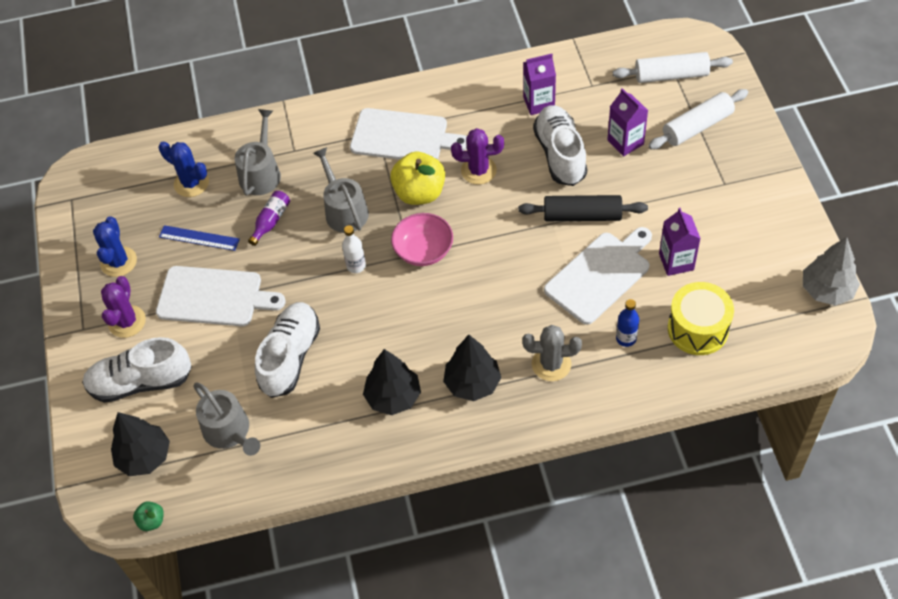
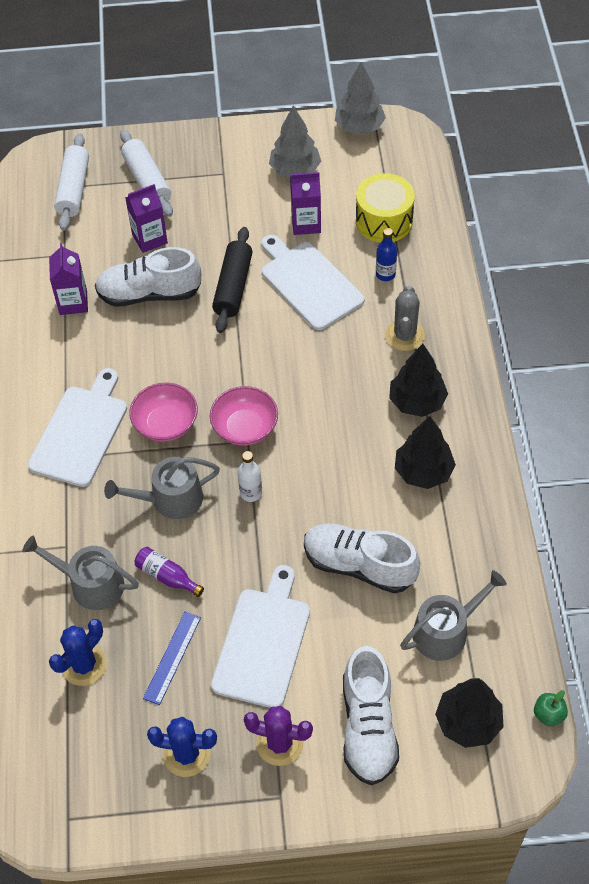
camera: 85 degrees left, 0 degrees up
yellow apple [390,152,445,205] -> pink bowl [129,383,198,442]
purple cactus [451,128,504,185] -> none
none -> grey tree [269,106,321,177]

